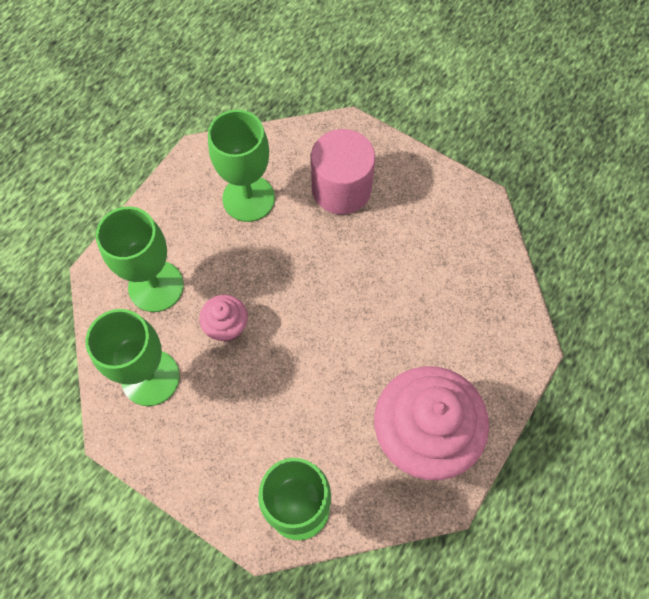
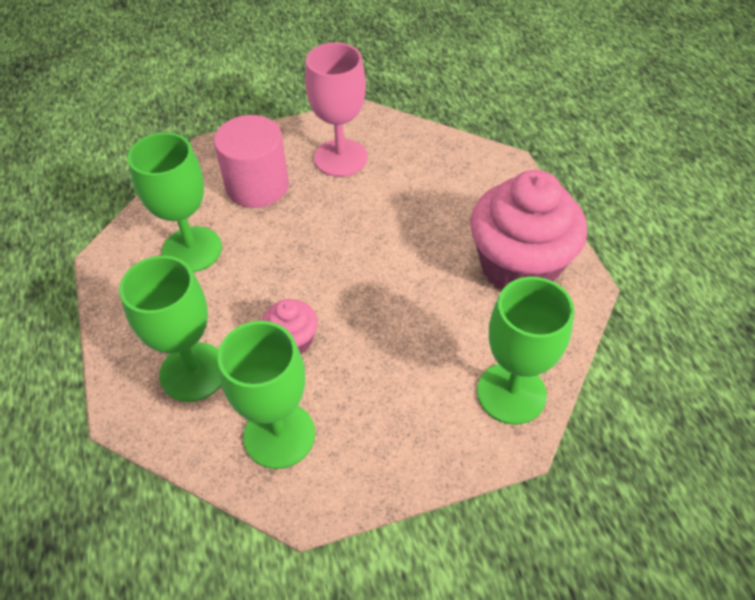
camera: 50 degrees left, 15 degrees down
none -> pink goblet [305,42,368,177]

